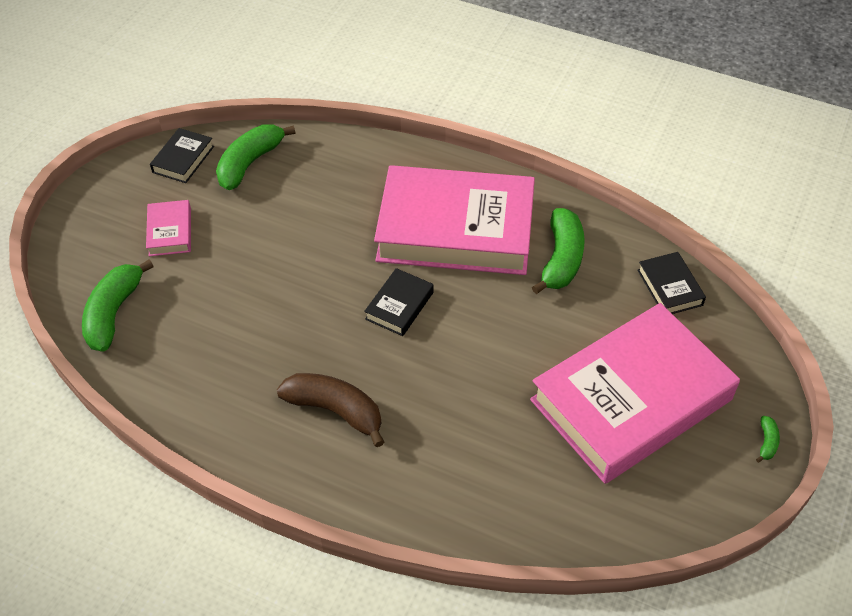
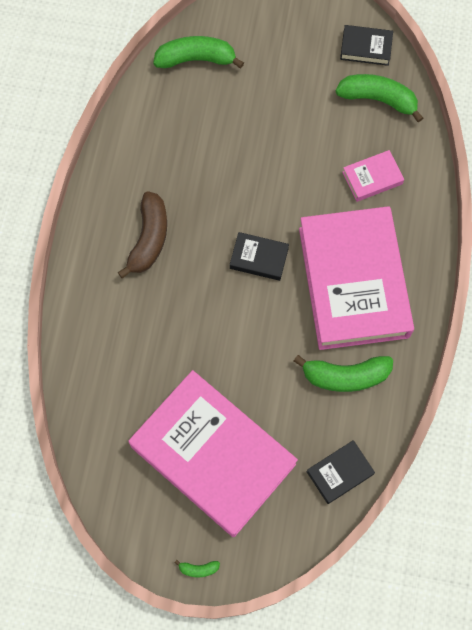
camera: 75 degrees right, 20 degrees up
pink book [146,200,191,256] -> pink book moved to [342,150,404,202]

